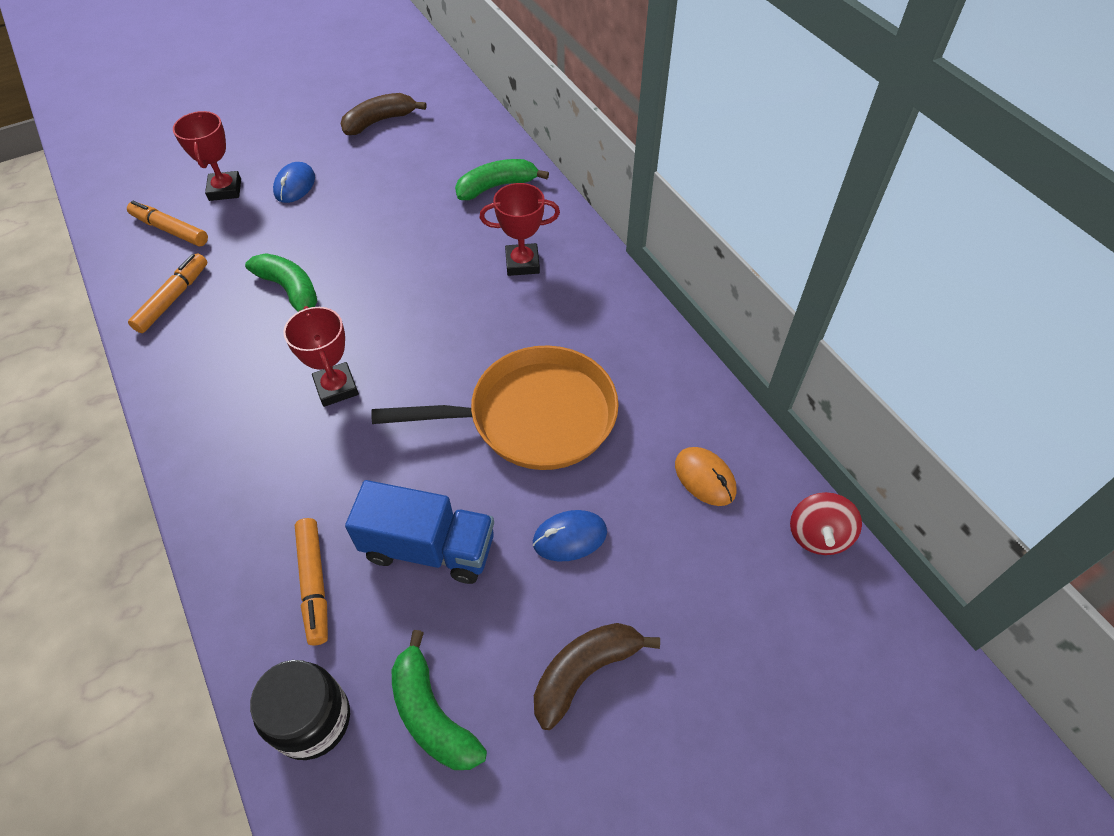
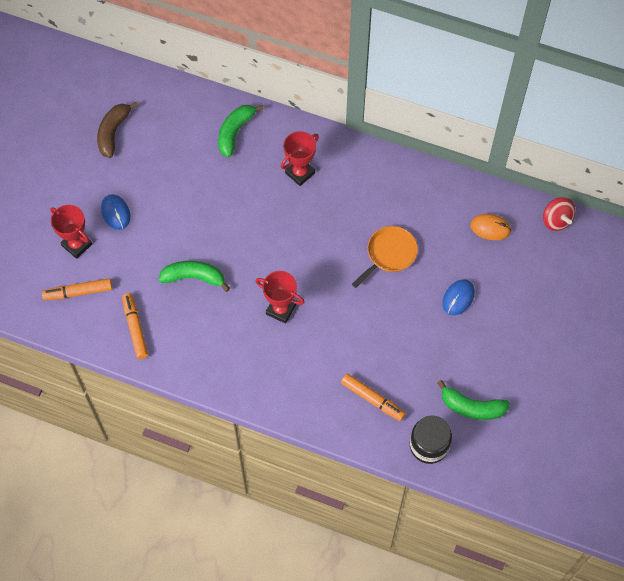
camera: 40 degrees left, 10 degrees up
blue truck [345,480,494,584] -> none
orange pan [371,345,619,470] -> orange pan [352,226,418,288], size x0.58
brown banana [534,623,660,730] -> none

